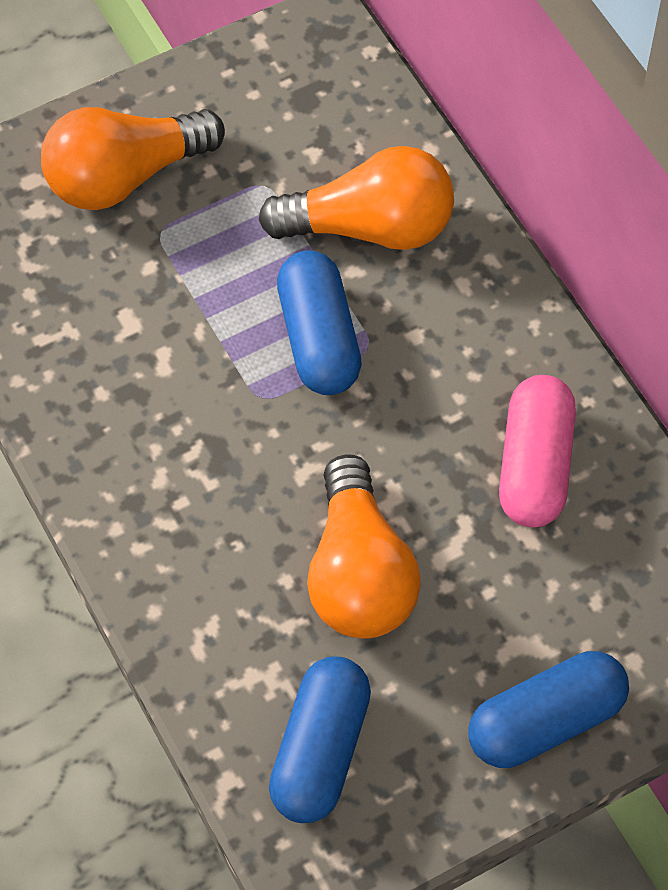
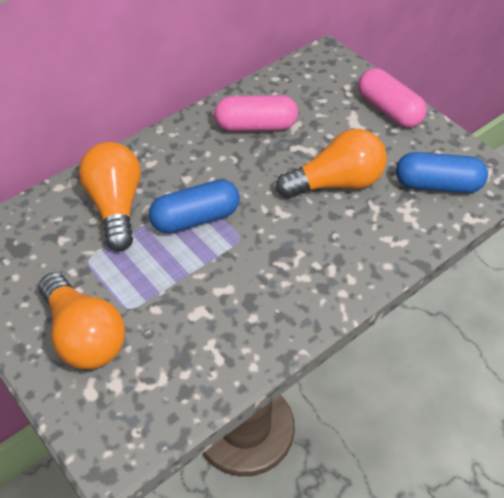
camera: 100 degrees left, 10 degrees down
blue capsule [468,651,629,768] -> pink capsule [358,68,427,128]

